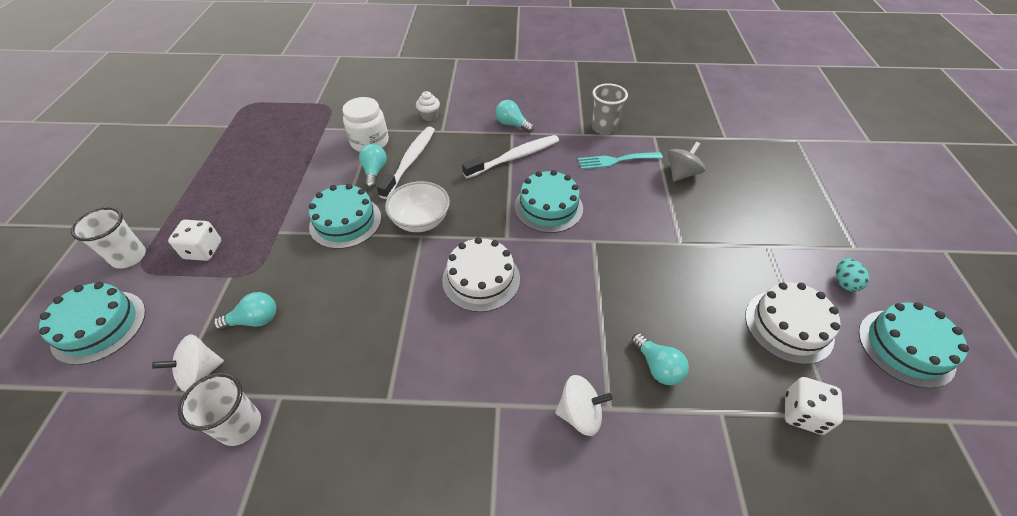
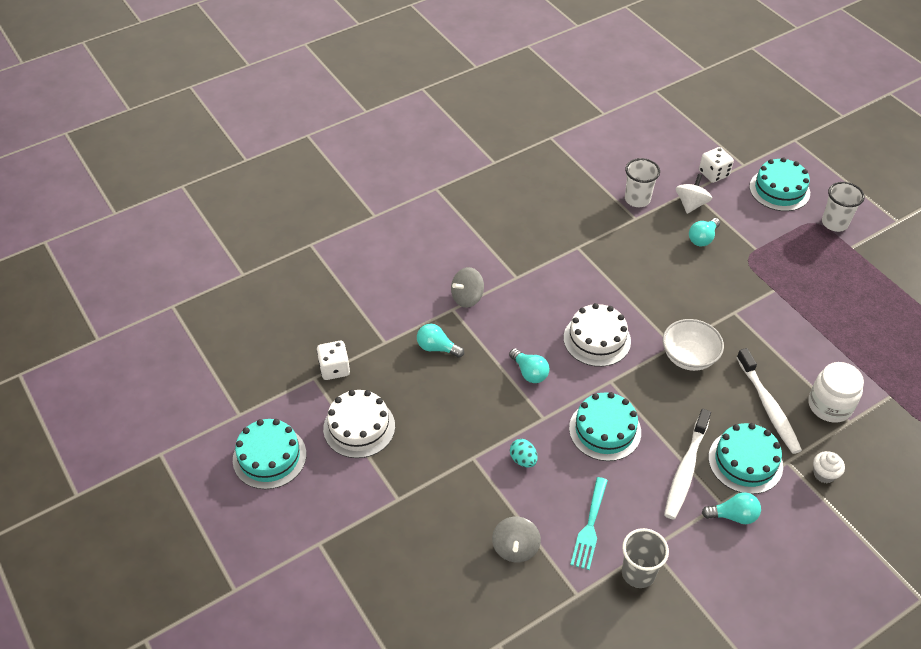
camera: 145 degrees right, 0 degrees up
white dice [168,220,221,261] -> white dice moved to [699,147,734,183]
turquoise cake [309,184,381,249] -> turquoise cake moved to [709,423,783,494]
turquoise light bulb [359,144,387,188] -> turquoise light bulb moved to [509,348,549,383]
white spinning top [555,375,613,436] -> grey spinning top [451,267,484,308]
turquoise fork [578,152,663,169] -> turquoise fork turned 150 degrees clockwise [570,477,608,570]
turquoise egg [836,258,869,292] -> turquoise egg moved to [510,439,538,467]

